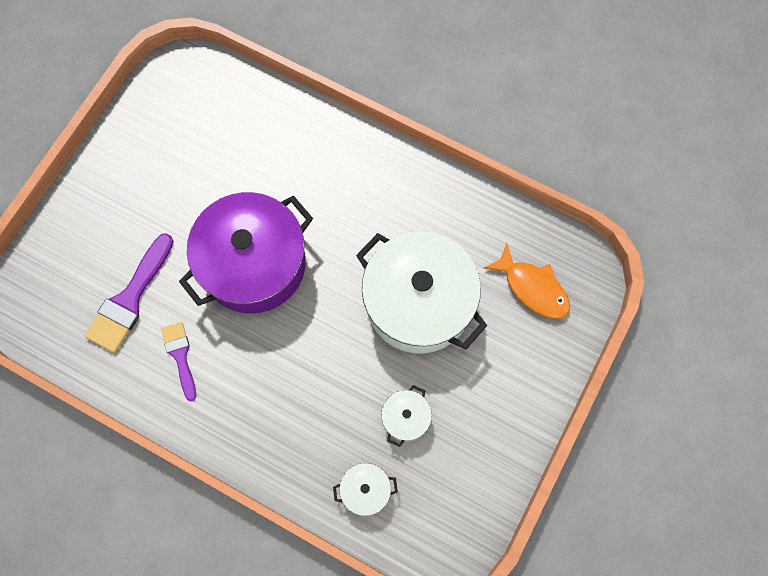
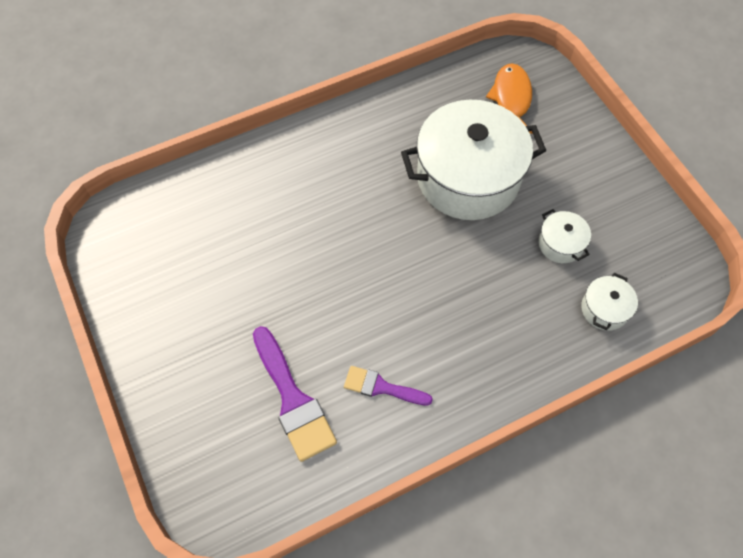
camera: 55 degrees left, 10 degrees down
purple pot [179,192,313,313] -> none
orange fish [484,243,570,319] -> orange fish turned 75 degrees counterclockwise [486,63,533,134]

